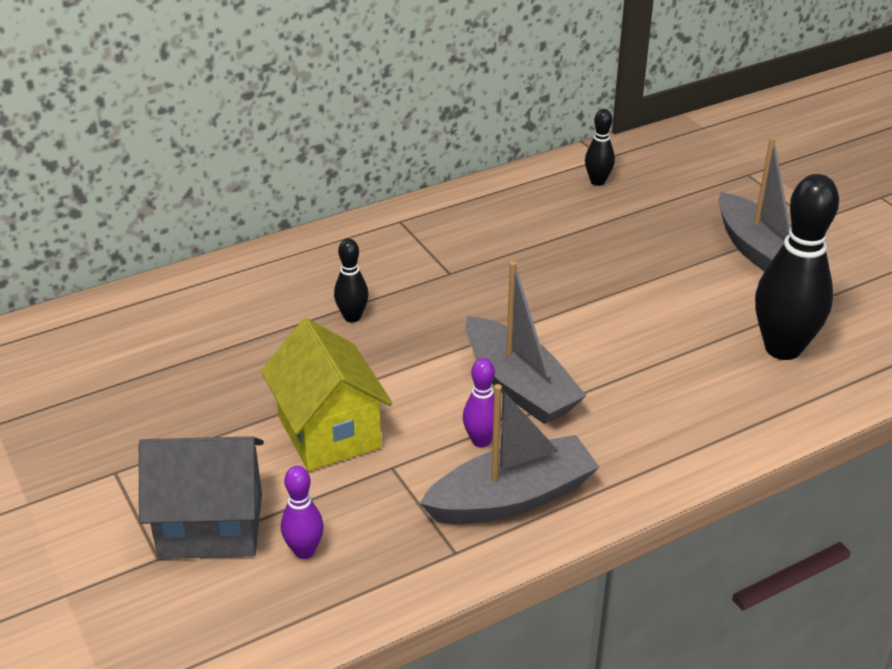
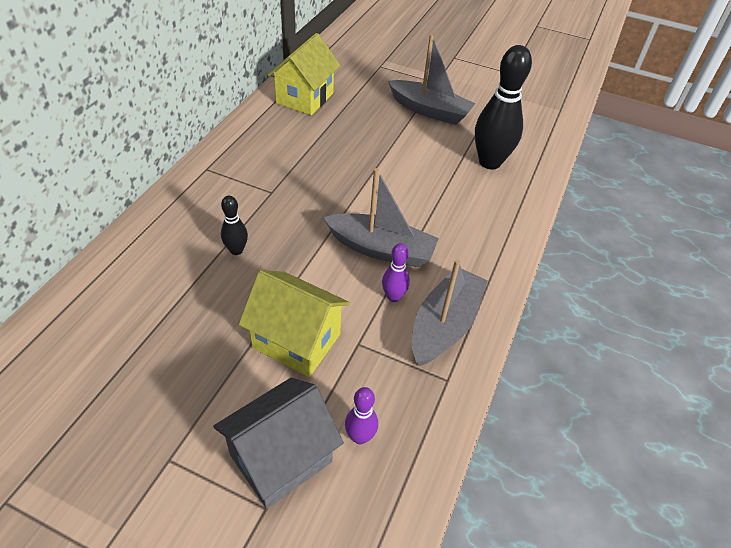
camera: 40 degrees left, 10 degrees up
black bowling pin [585,109,615,186] -> yellow house [267,33,341,115]

